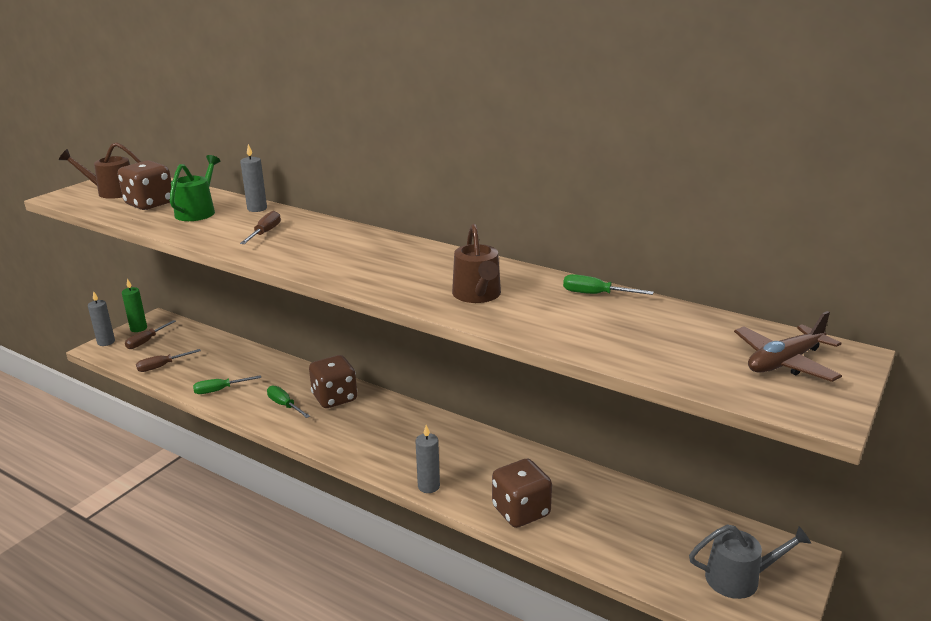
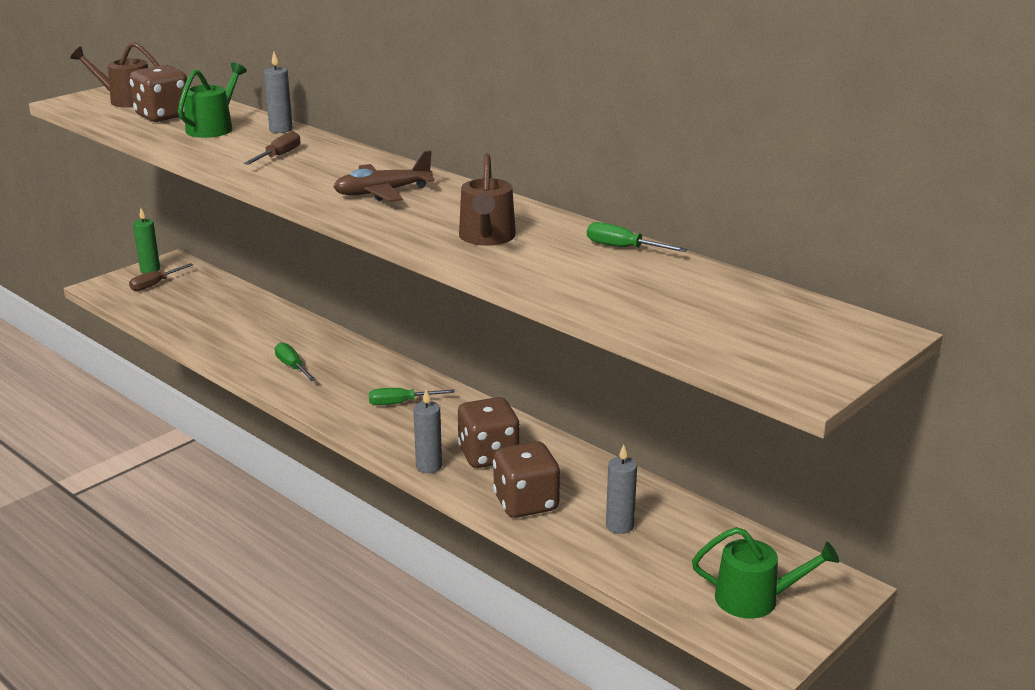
camera: 10 degrees right, 0 degrees up
grey candle [88,291,115,346] -> grey candle moved to [606,444,637,534]
brown screwdriver [136,349,201,372] -> none
green screwdriver [193,375,261,394] -> green screwdriver moved to [369,388,455,405]
brown dice [309,355,357,408] -> brown dice moved to [458,397,520,468]
grey watering can [689,525,811,599] -> green watering can [692,527,839,619]
brown plane [734,311,842,382] -> brown plane moved to [333,151,435,202]

